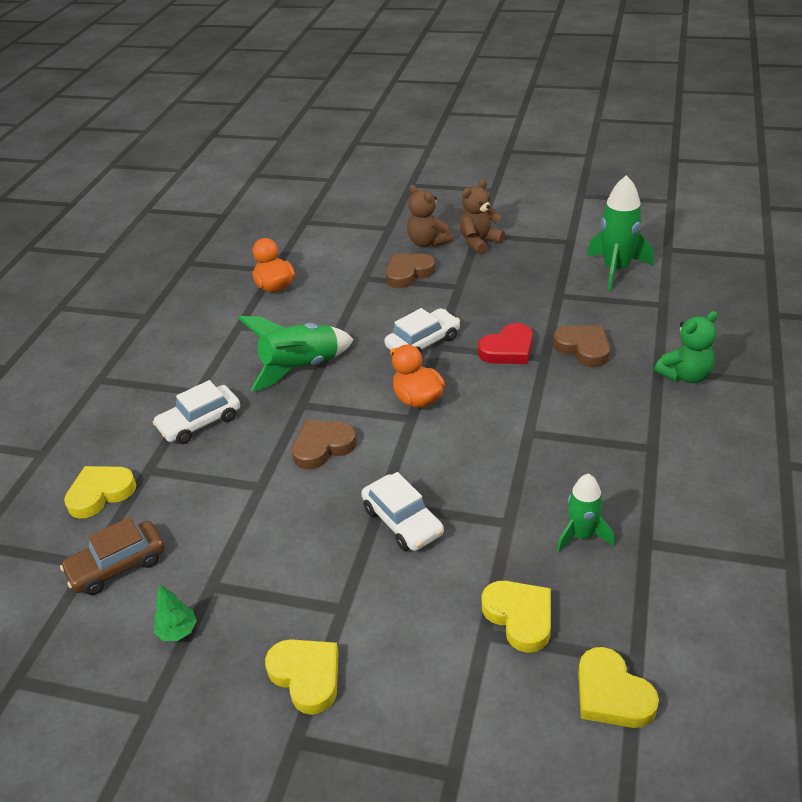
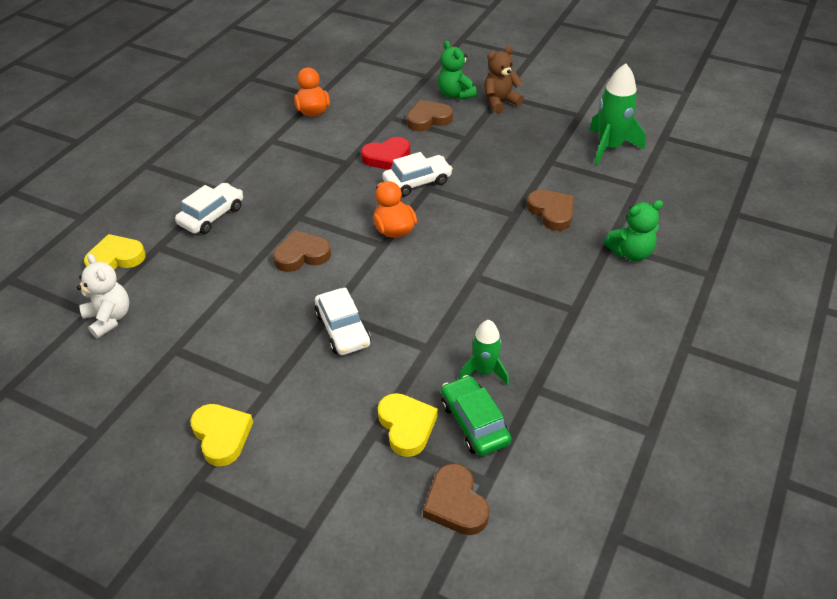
camera: 10 degrees right, 5 degrees up
brown car [60,517,165,595] -> white teddy bear [77,254,129,339]
white car [153,380,240,444] -> white car turned 150 degrees clockwise [175,183,243,234]
green tree [154,584,197,641] -> none
green rocket [238,316,354,392] -> none
brown teddy bear [407,185,453,247] -> green teddy bear [438,41,477,100]
red heart [478,323,533,364] -> red heart moved to [361,137,410,170]
yellow heart [578,647,659,728] -> brown heart [423,464,490,535]
none -> green car [441,375,511,456]

